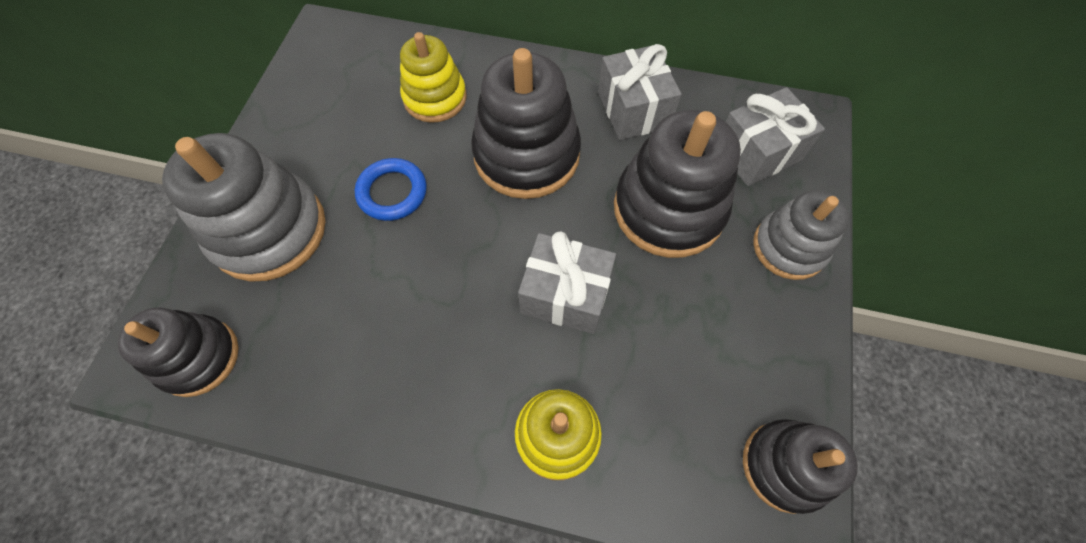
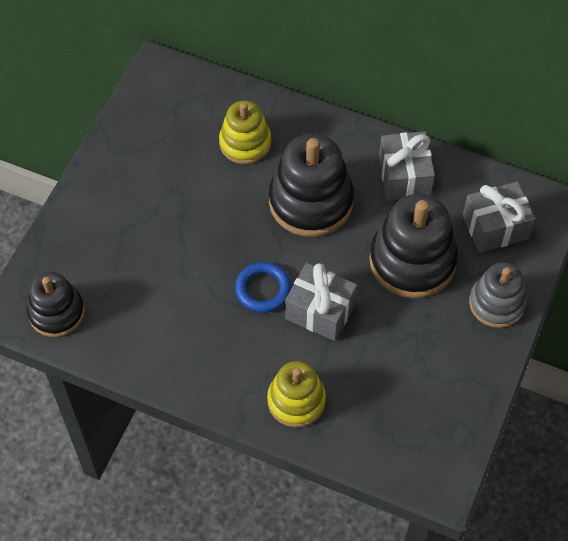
camera: 10 degrees right, 5 degrees down
grey stacking toy [162,133,326,282] -> none
blue ring [354,158,427,221] -> blue ring moved to [235,262,292,313]
black stacking toy [743,419,858,514] -> none

